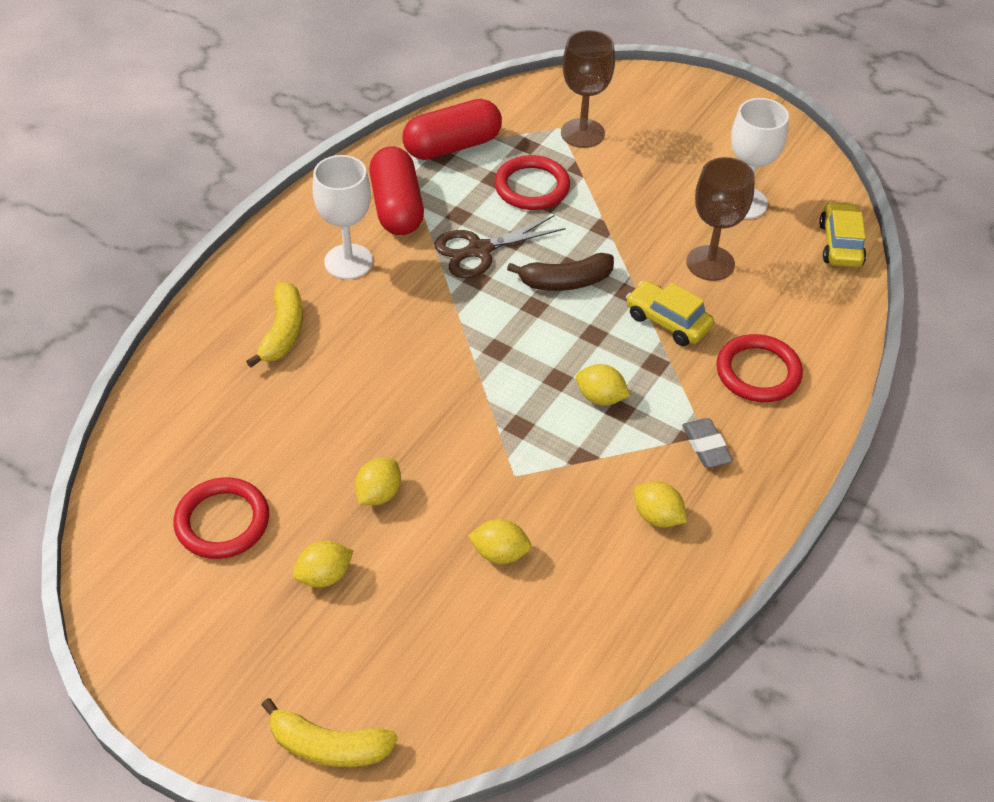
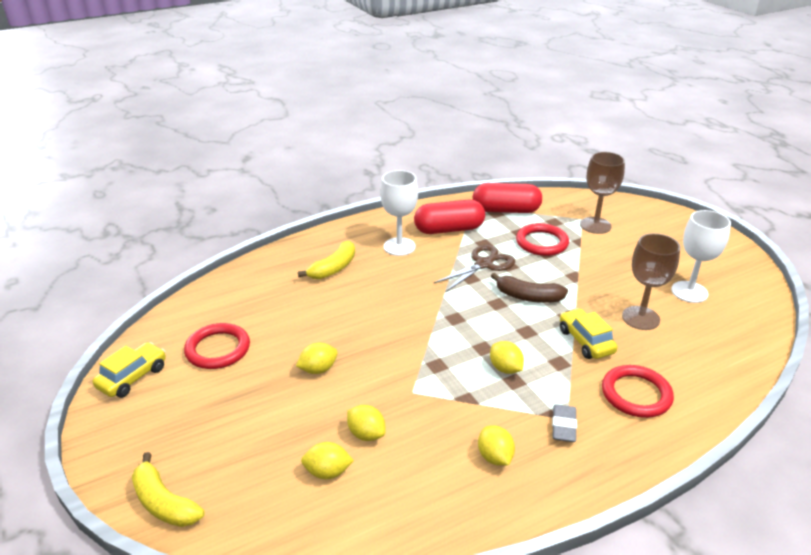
camera: 30 degrees right, 15 degrees down
yellow lemon [293,541,354,588] -> yellow lemon moved to [301,442,354,479]
red capsule [369,147,424,235] -> red capsule turned 60 degrees clockwise [414,200,485,234]
brown scissors [434,215,565,278] -> brown scissors turned 135 degrees clockwise [433,245,515,292]
yellow car [819,202,866,267] -> yellow car moved to [93,342,166,398]

